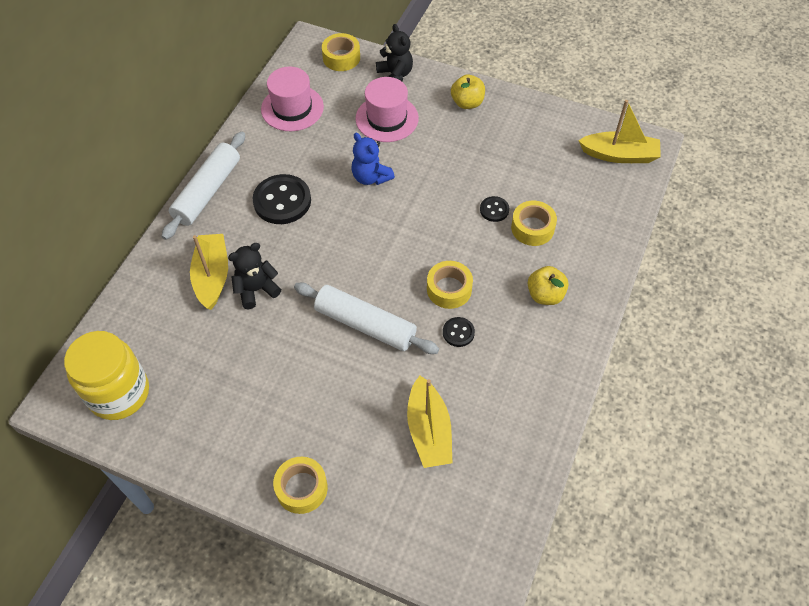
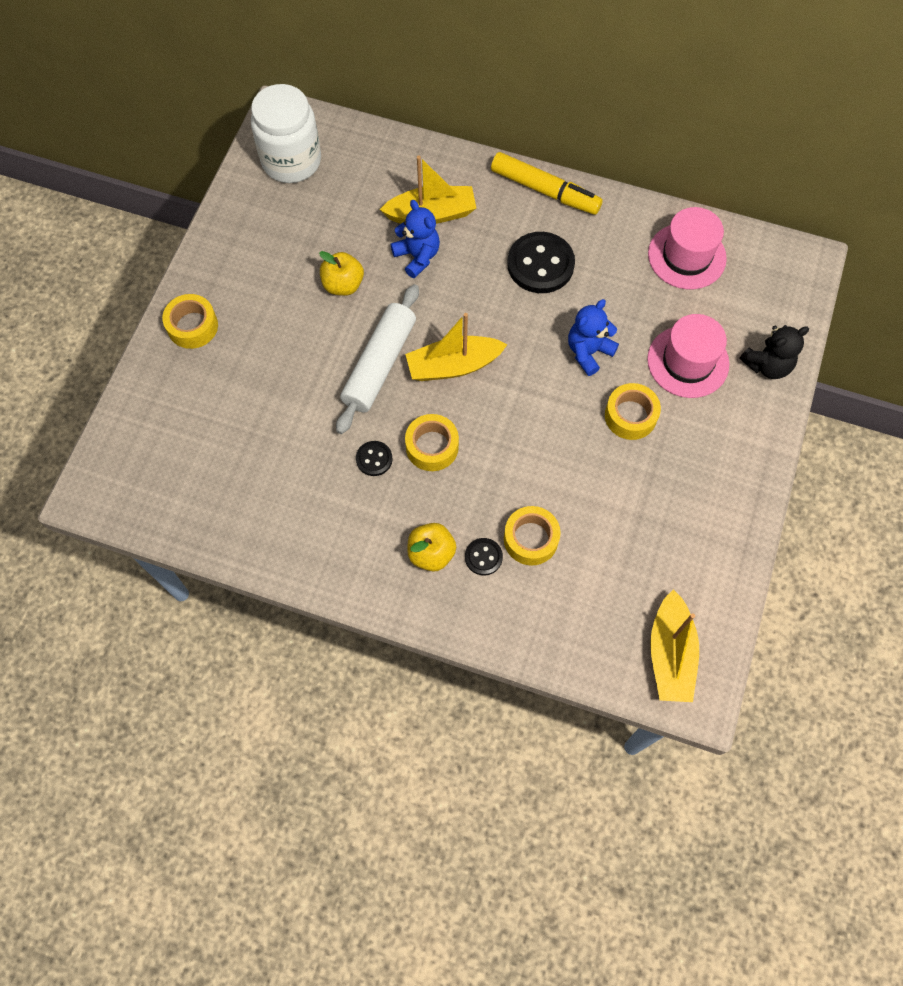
camera: 85 degrees right, 10 degrees up
yellow jar [64,331,149,420] -> white jar [251,84,321,183]
white rolling pin [161,132,245,240] -> yellow marker [491,152,603,215]
black teddy bear [228,243,281,309] -> blue teddy bear [390,200,440,278]
yellow tape [322,33,360,71] -> yellow tape moved to [605,383,661,440]
yellow boat [407,376,452,468] -> yellow boat moved to [405,313,508,381]
yellow apple [451,75,485,109] -> yellow apple moved to [319,251,364,296]
black button [480,196,509,222] -> black button moved to [465,538,503,575]

